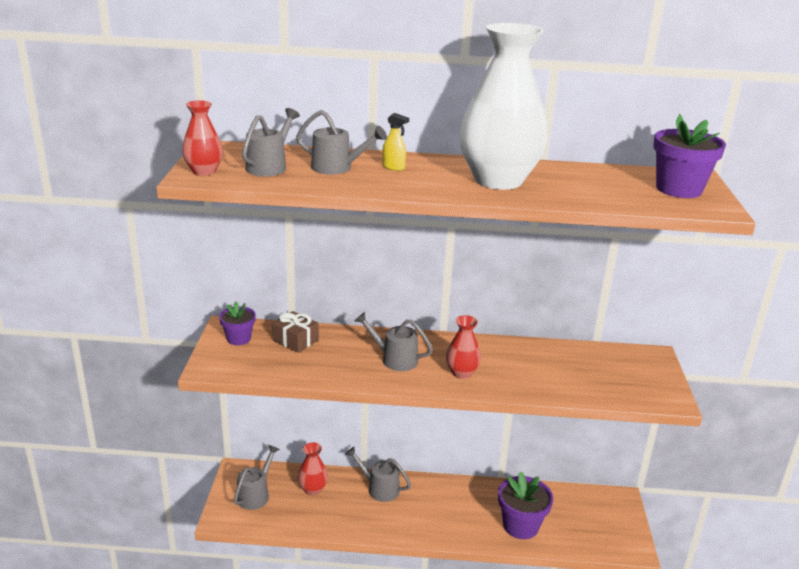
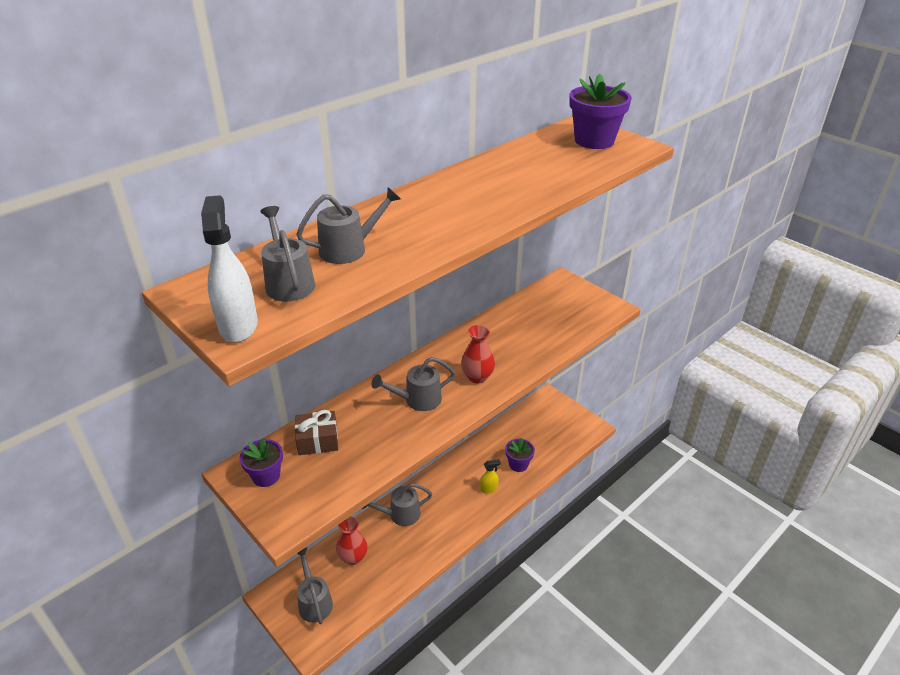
camera: 45 degrees left, 10 degrees up
red vase [182,100,223,176] -> white spray bottle [201,195,258,342]
yellow spray bottle [382,113,409,171] -> yellow spray bottle moved to [480,459,501,494]
white vase [460,23,548,190] -> none
purple flower pot [498,471,553,539] -> purple flower pot [505,437,535,472], size x0.62

